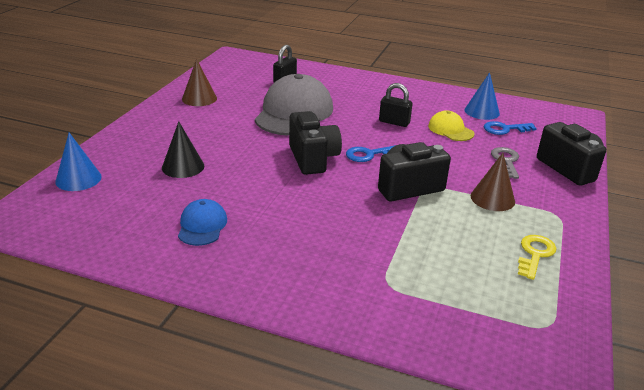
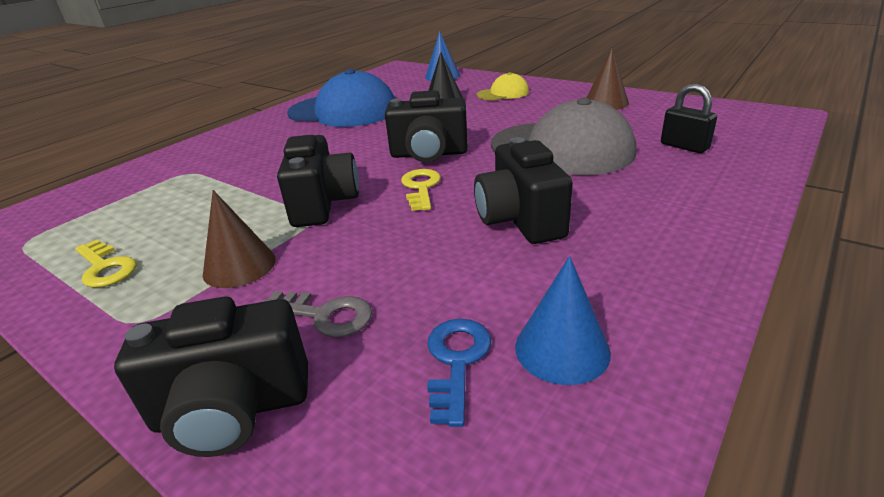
camera: 110 degrees right, 0 degrees up
blue cap [178,199,227,246] -> blue cap [287,69,395,127], size x2.05
blue key [346,145,396,162] -> yellow key [401,169,441,211]
black padlock [379,83,413,127] -> black camera [474,137,573,244]
yellow cap [428,110,474,141] -> yellow cap moved to [477,72,529,101]

